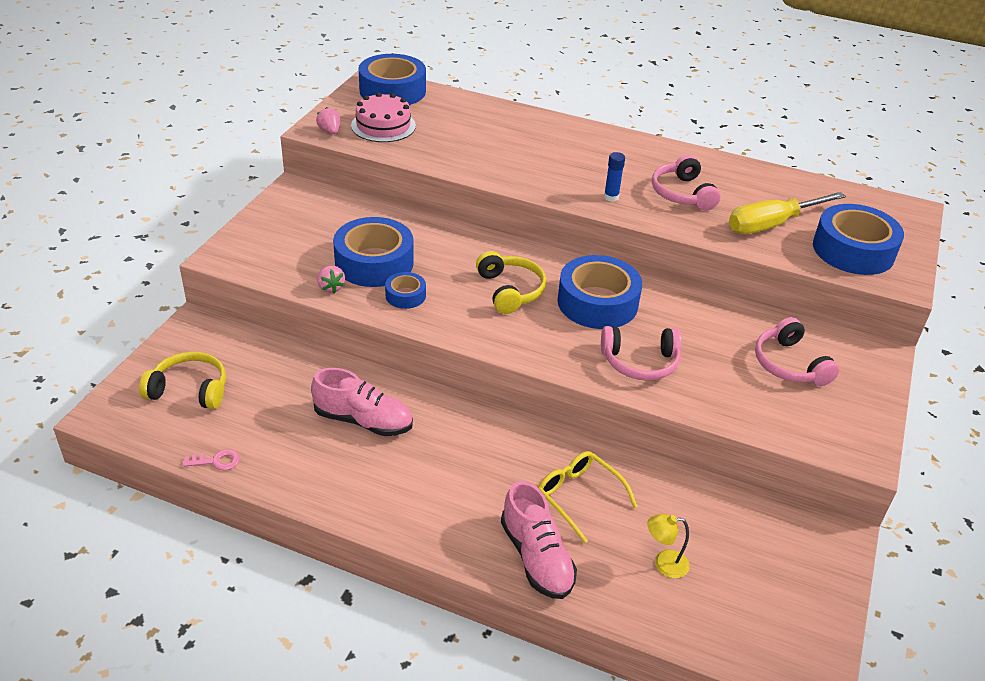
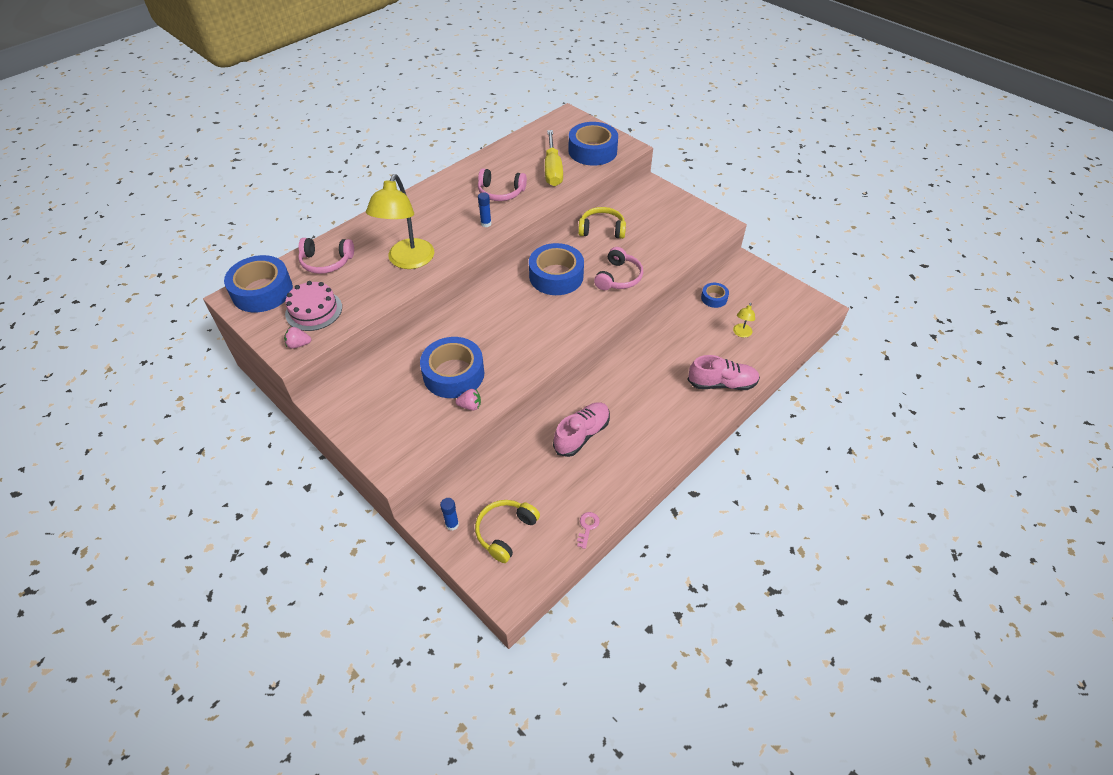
camera: 65 degrees left, 10 degrees up
blue tape [385,272,426,309] -> blue tape moved to [701,283,729,308]
yellow headphones [476,251,546,314] -> yellow headphones moved to [578,207,626,239]
yellow glasses [538,451,638,543] -> none
pink headphones [755,317,840,386] -> pink headphones moved to [298,238,354,274]
none -> yellow lamp [366,174,434,269]
none -> blue glue stick [440,498,459,531]

